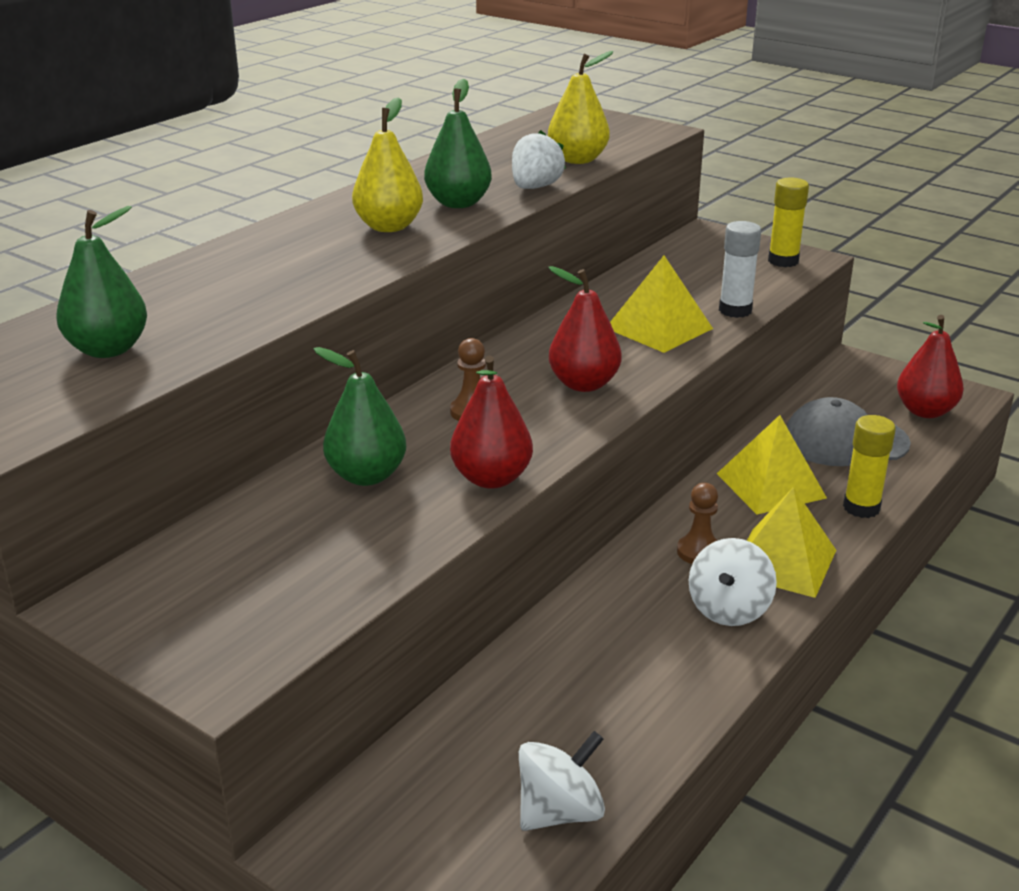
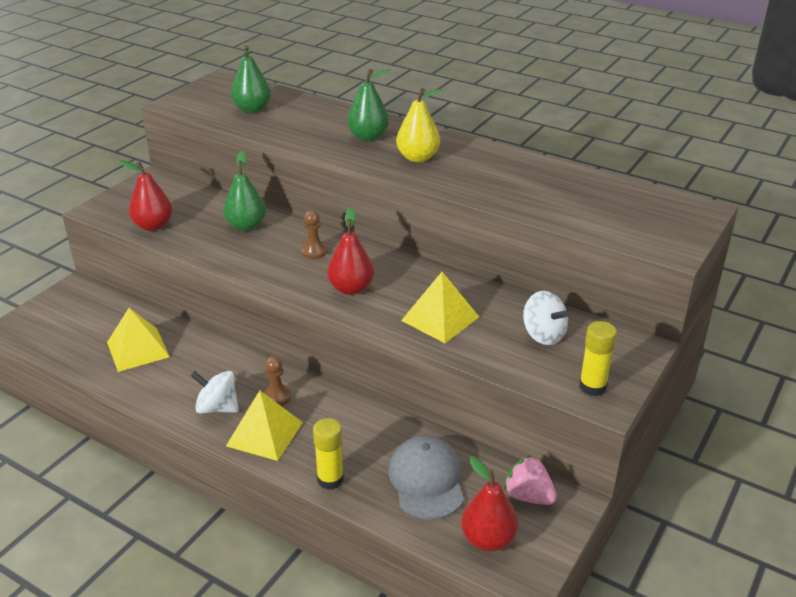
camera: 85 degrees right, 5 degrees up
green pear [424,79,492,208] -> green pear moved to [347,69,390,141]
red pear [450,356,533,489] -> red pear moved to [119,160,173,231]
white strawberry [512,130,566,189] -> none
white spinning top [519,731,605,831] -> white spinning top moved to [523,291,568,345]
yellow pear [548,51,613,164] -> none
yellow pyramid [717,415,827,515] -> yellow pyramid moved to [107,308,170,372]
white glue stick [719,221,761,318] -> none
none -> pink strawberry [504,455,557,505]

